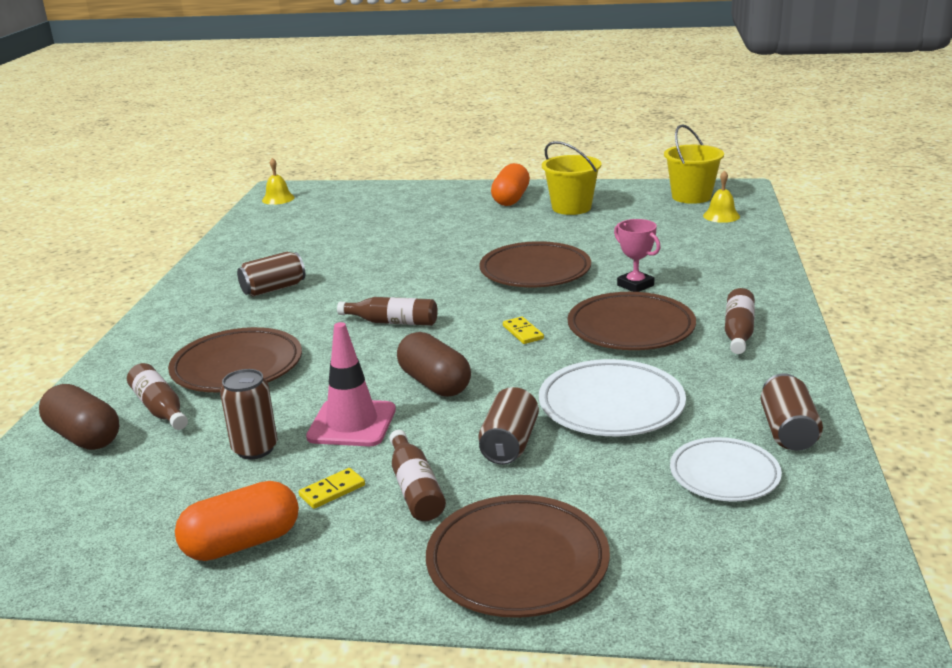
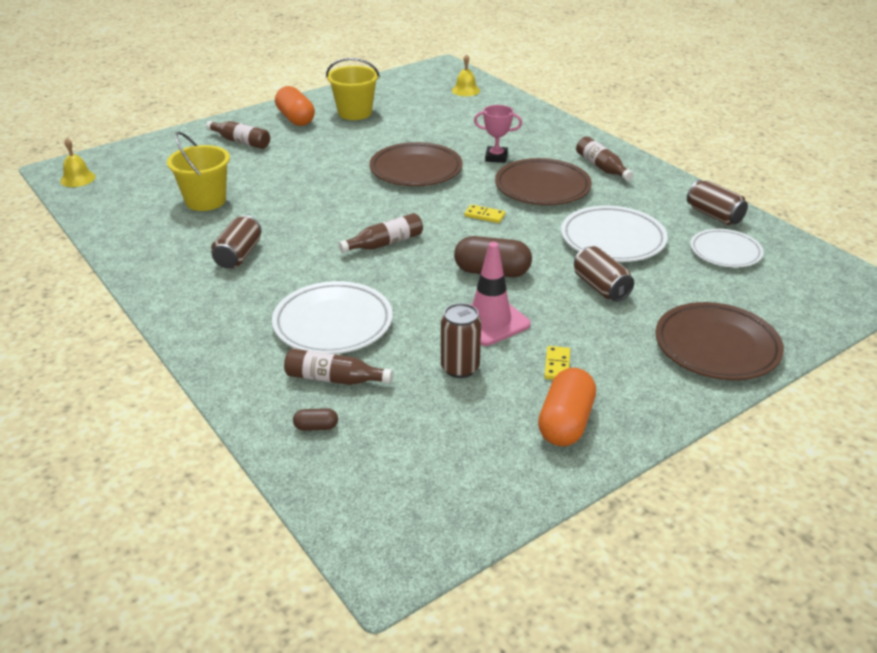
camera: 45 degrees left, 10 degrees up
brown capsule [39,384,119,450] -> brown capsule [293,408,338,431], size x0.47
brown plate [168,327,302,392] -> white plate [272,281,393,354]
brown bottle [390,430,446,521] -> brown bottle moved to [206,121,270,149]
yellow bucket [664,124,724,204] -> yellow bucket moved to [167,132,230,211]

